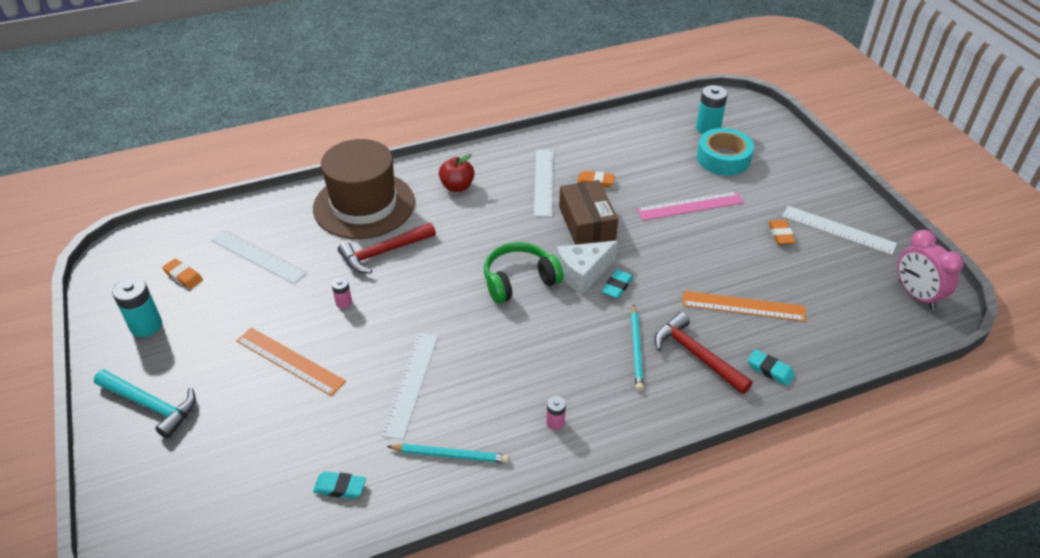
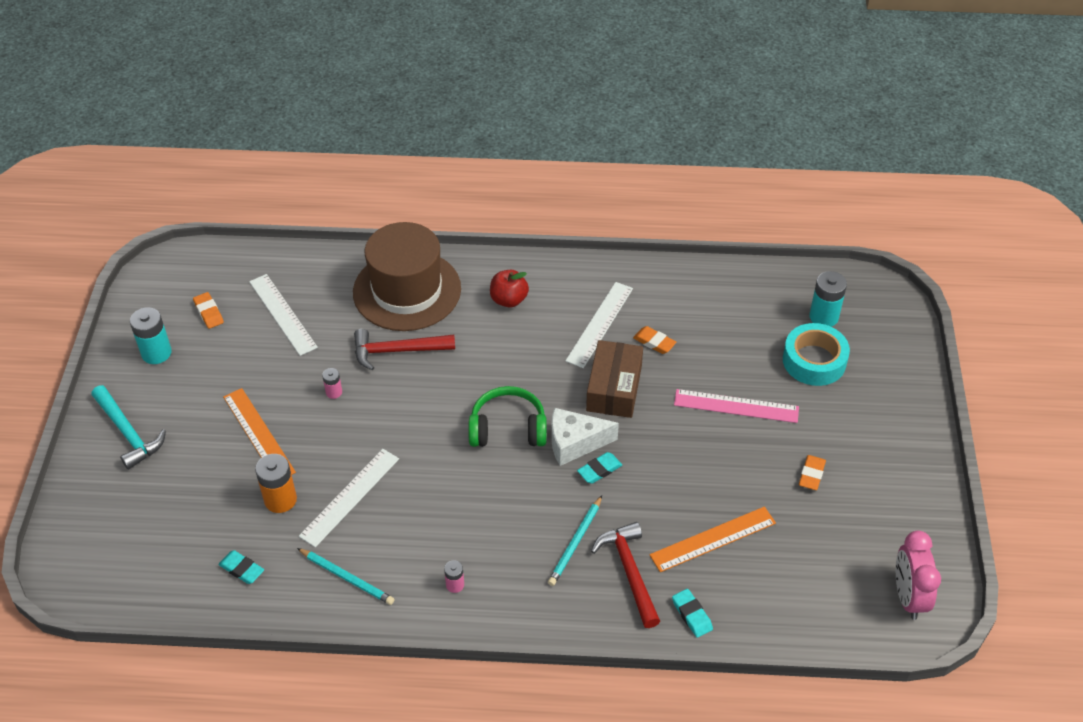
camera: 25 degrees right, 5 degrees up
orange ruler [682,291,806,322] -> orange ruler turned 60 degrees counterclockwise [650,506,776,572]
white ruler [782,206,897,255] -> none
none -> orange battery [255,454,297,513]

